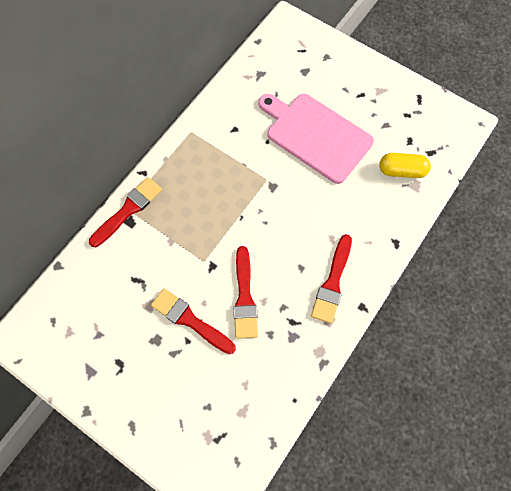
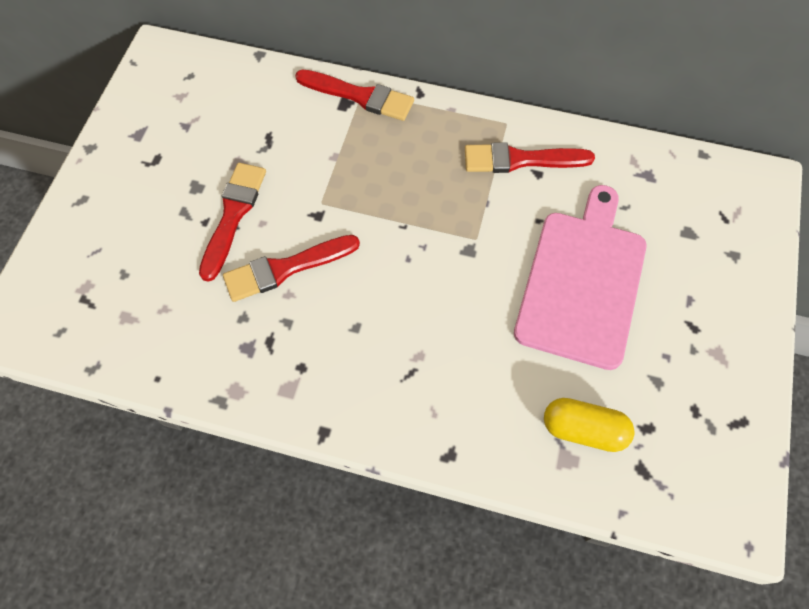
camera: 70 degrees right, 5 degrees down
red brush [311,234,352,324] -> red brush moved to [465,142,595,173]
yellow capsule [379,153,431,178] -> yellow capsule turned 60 degrees counterclockwise [544,398,635,452]

